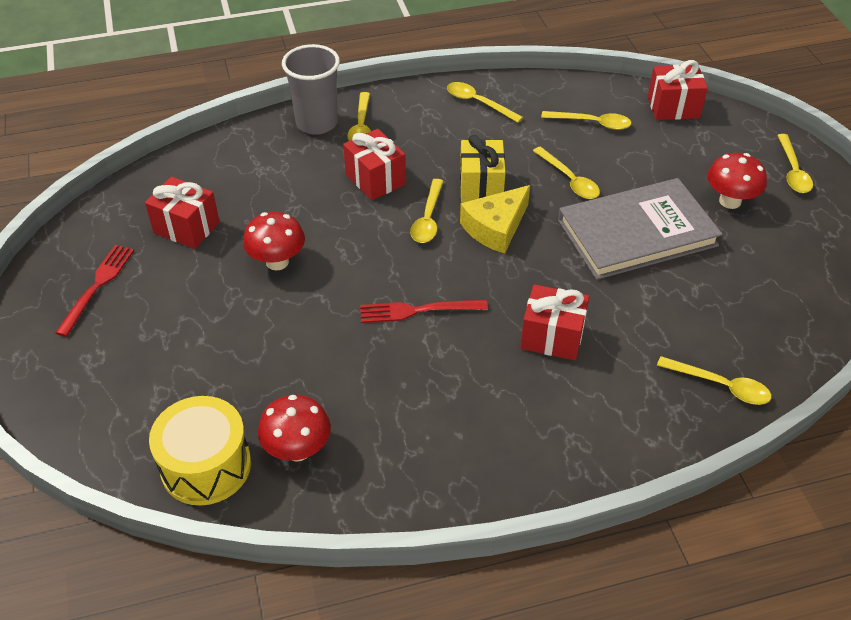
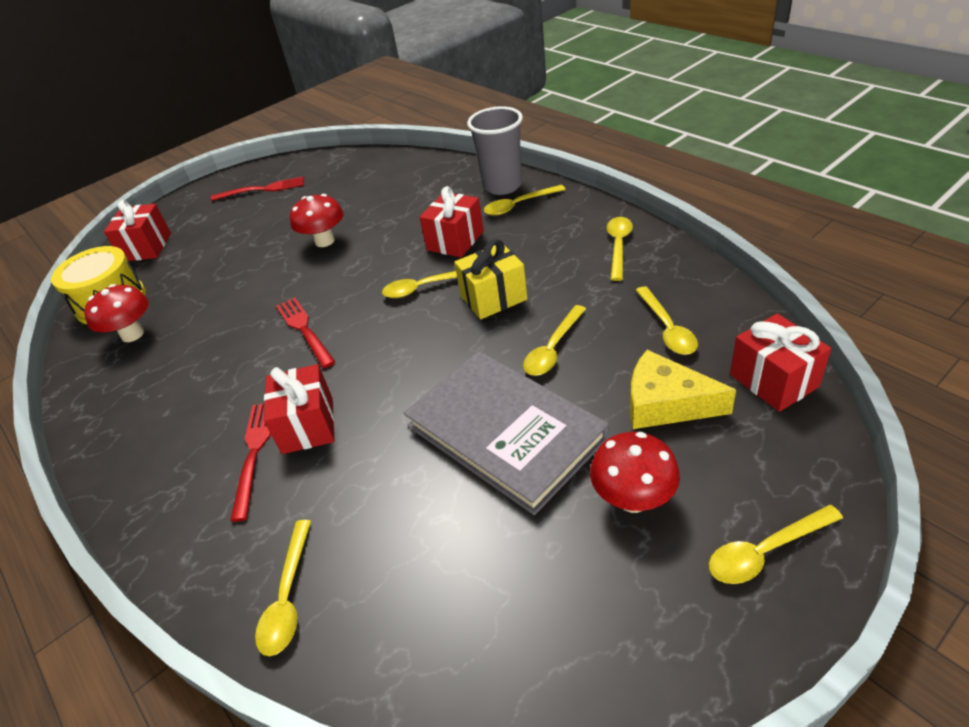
camera: 70 degrees right, 5 degrees down
red gift [145,177,220,249] -> red gift moved to [104,200,171,261]
yellow cheese [460,185,530,254] -> yellow cheese moved to [630,350,736,429]
none -> red fork [230,404,271,522]

